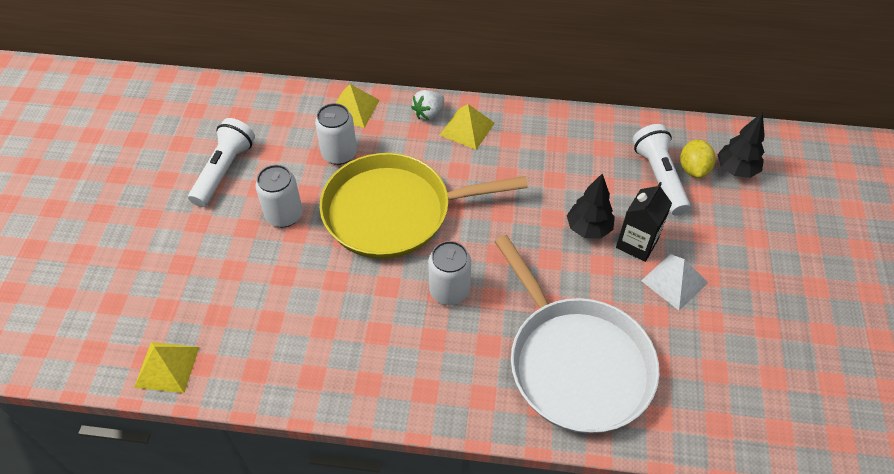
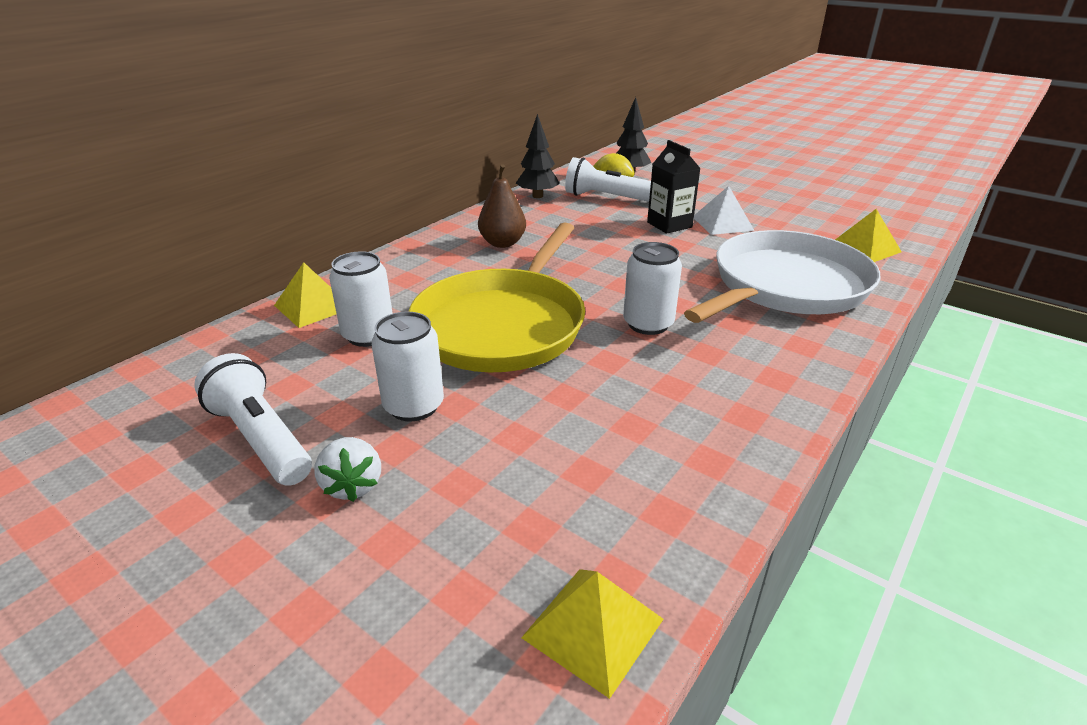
camera: 60 degrees left, 20 degrees down
white strawberry [411,90,444,121] -> white strawberry moved to [314,437,381,502]
yellow pyramid [440,104,495,150] -> yellow pyramid moved to [835,209,902,262]
white pan [494,235,660,433] -> white pan turned 45 degrees counterclockwise [684,230,880,323]
black tree [567,174,615,238] -> black tree moved to [516,114,560,198]
none -> brown pear [478,164,526,248]

